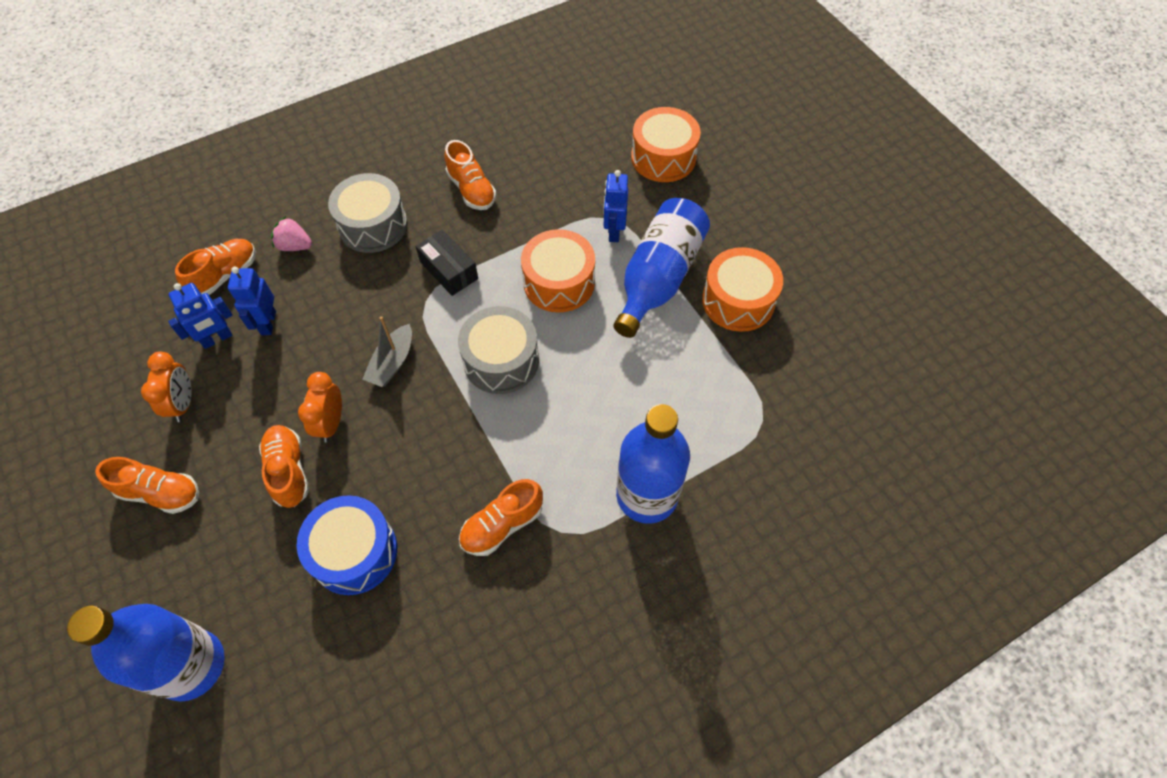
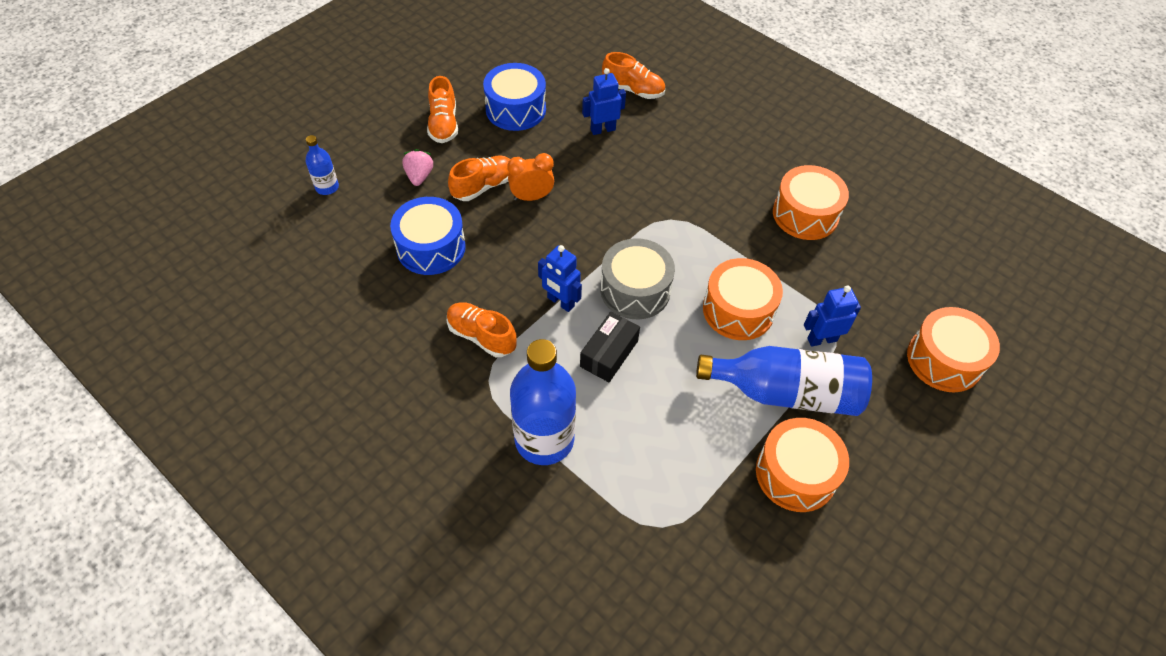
camera: 70 degrees right, 5 degrees down
blue bottle [67,604,225,702] -> blue bottle [306,135,339,195], size x0.48
orange clock [141,351,191,422] -> blue drum [483,63,546,131]
blue robot [168,283,233,349] -> blue robot moved to [538,245,582,312]
pink strawberry [271,216,312,251] -> pink strawberry moved to [402,149,433,186]
grey drum [328,173,408,253] -> none
grey boat [363,316,412,387] -> none
black box [416,229,478,296] -> black box moved to [580,312,640,382]
orange shoe [444,140,496,210] -> orange drum [773,165,849,240]

